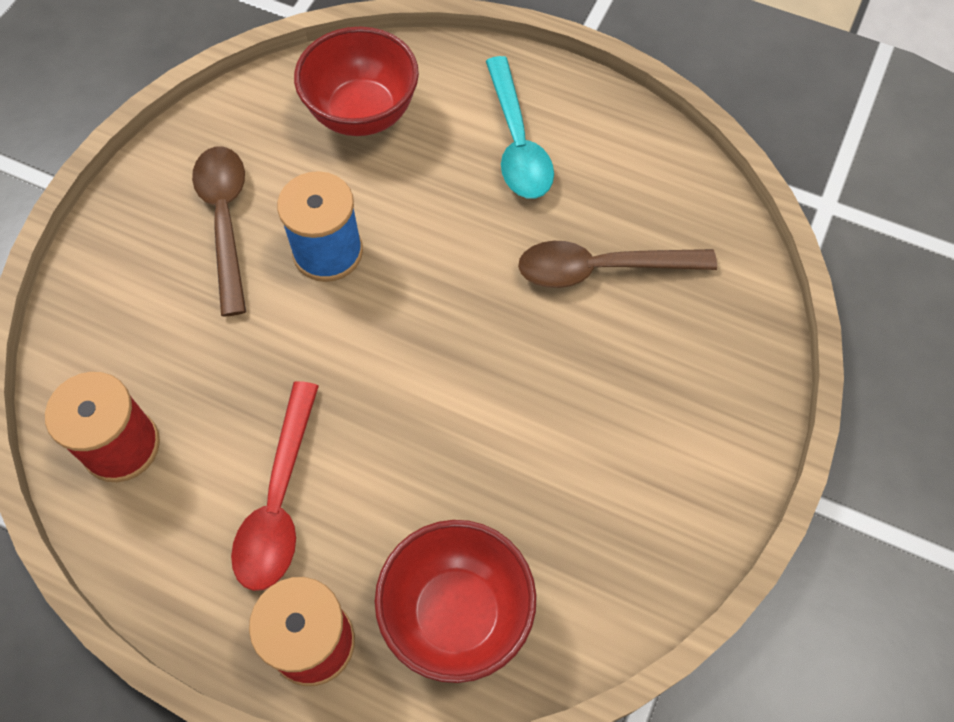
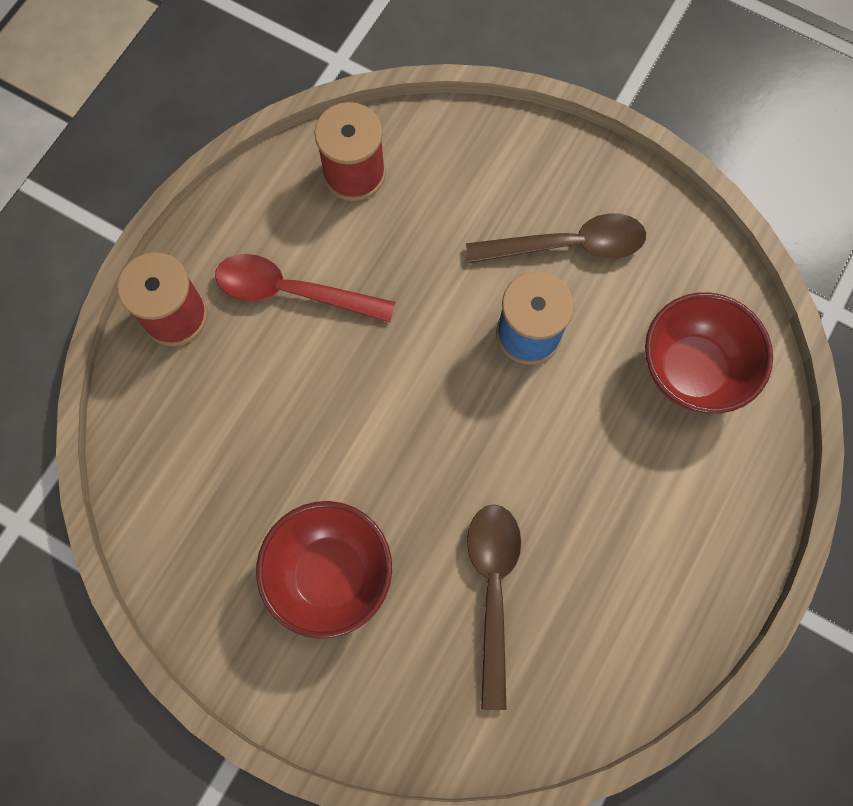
camera: 95 degrees right, 10 degrees up
red bowl [375,520,537,683] -> red bowl moved to [256,501,392,639]
turquoise spoon [486,56,554,199] -> none

